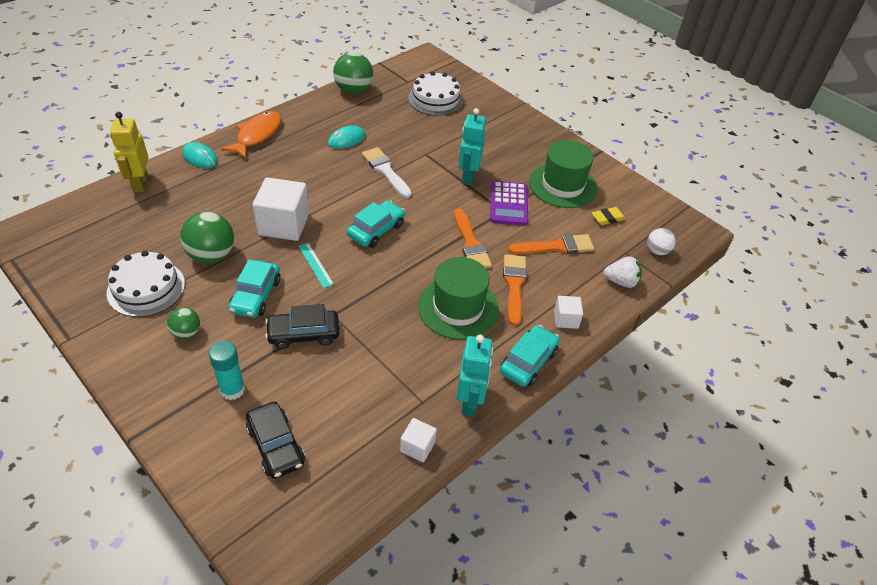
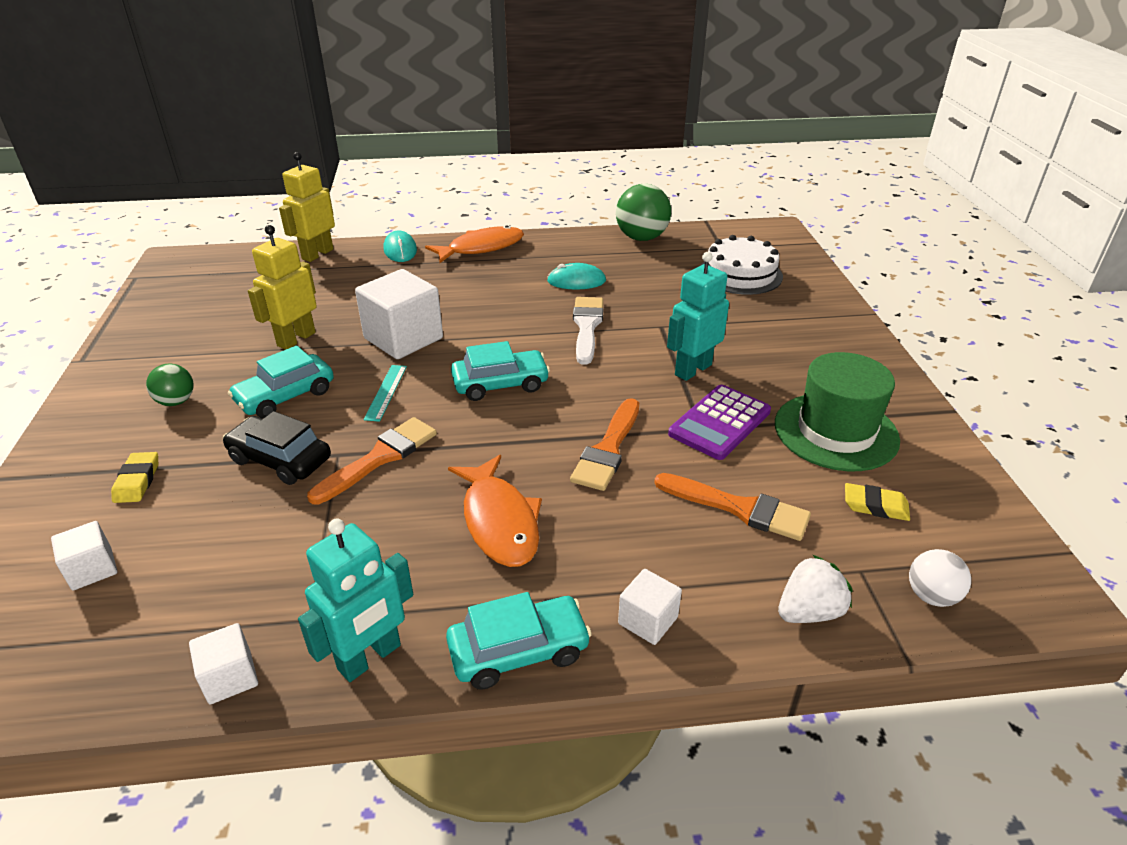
camera: 40 degrees right, 10 degrees down
white cake [107,251,185,317] -> none
green ball [180,211,234,263] -> yellow robot [248,225,317,350]
turquoise glue stick [208,341,245,400] -> yellow eraser [111,452,158,503]
black car [246,402,305,479] -> white cube [51,521,117,590]
green hat [418,257,499,340] -> orange fish [448,455,542,567]
orange brush [503,255,527,326] -> orange brush moved to [307,417,437,504]
white strawberry [603,256,642,288] -> white strawberry turned 75 degrees counterclockwise [778,555,853,623]

